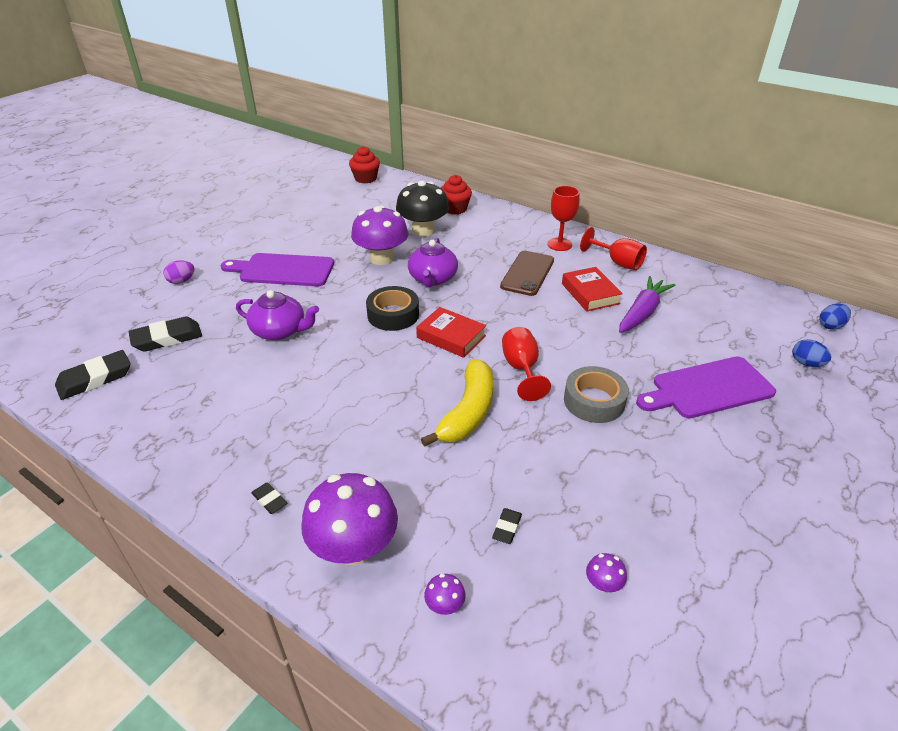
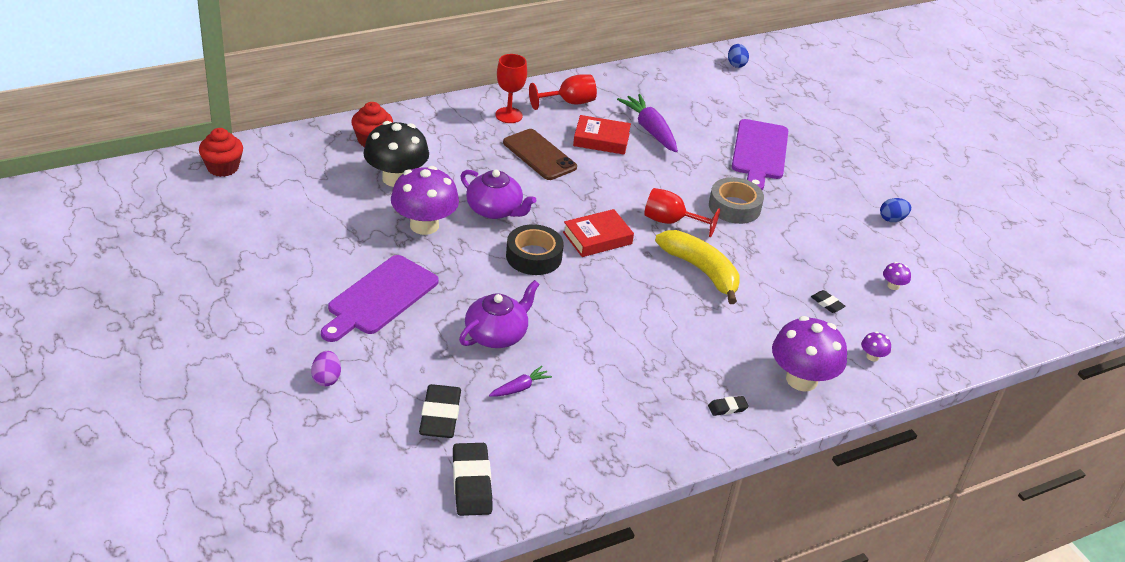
camera: 65 degrees left, 0 degrees up
blue egg [792,339,831,367] -> blue egg moved to [880,198,911,222]
none -> purple carrot [489,366,552,397]

